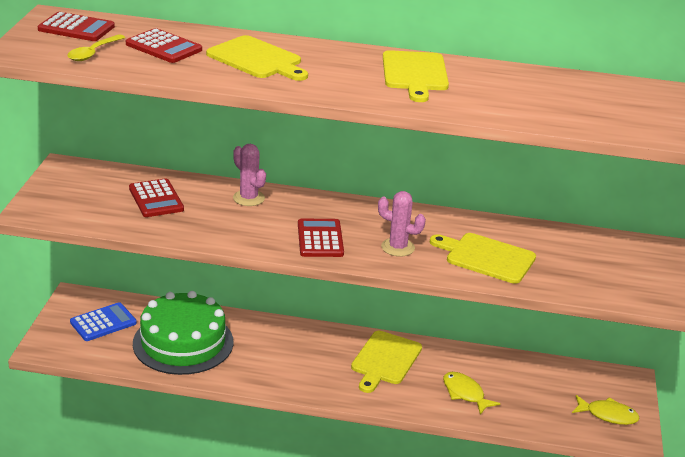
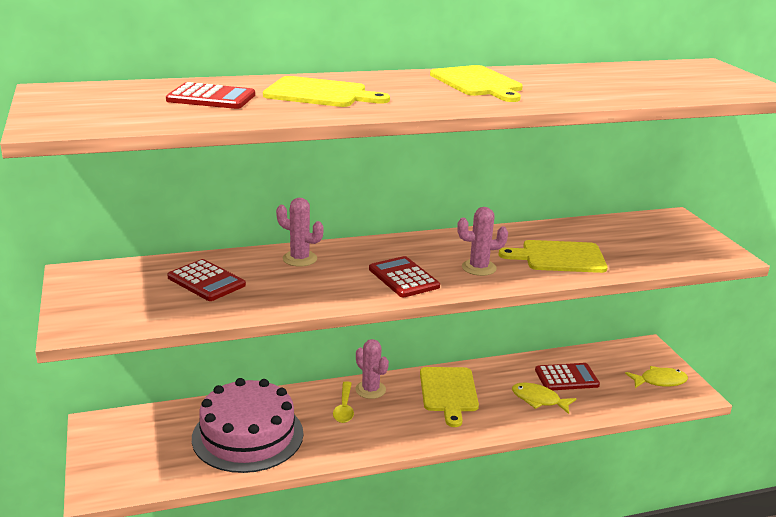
camera: 25 degrees left, 5 degrees down
red calculator [38,12,115,41] -> red calculator moved to [535,363,600,390]
yellow spoon [67,34,126,61] -> yellow spoon moved to [333,381,354,423]
blue calculator [70,302,137,341] -> none
green cake [133,291,233,375] -> pink cake [192,378,303,473]
none -> pink cactus [355,339,389,399]

